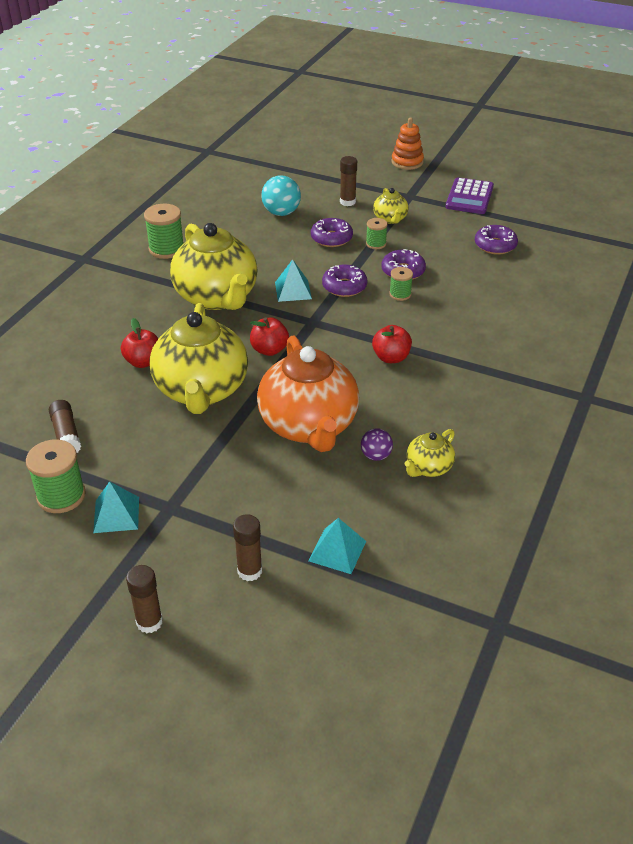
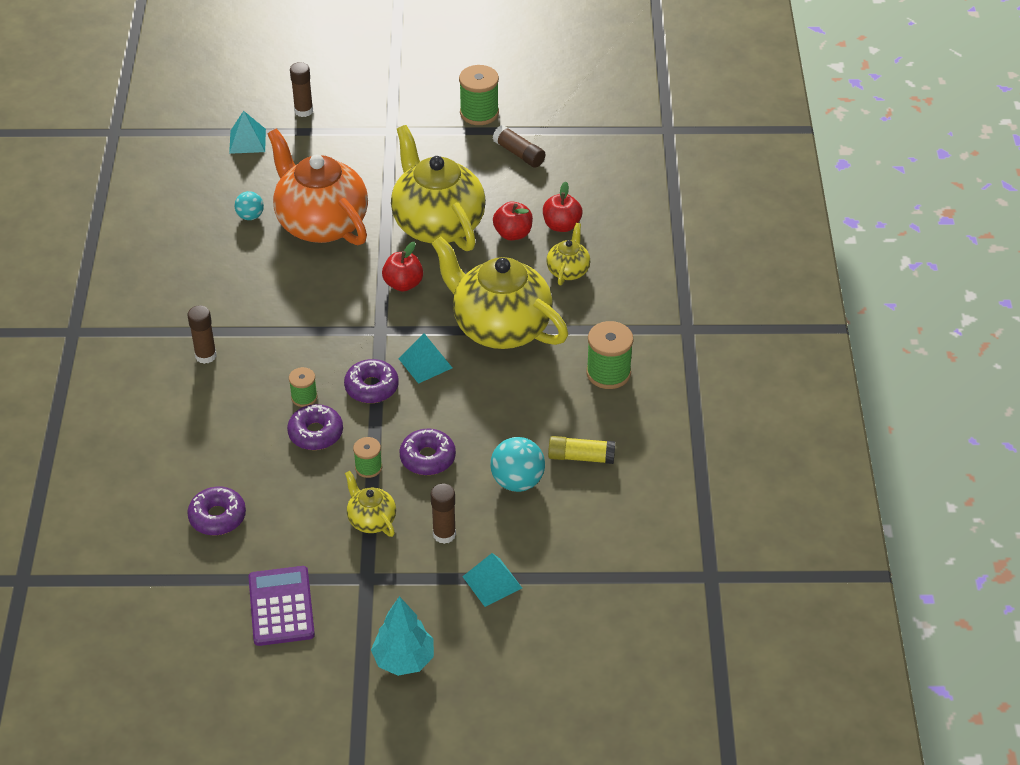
camera: 155 degrees right, 5 degrees up
turquoise pyramid [93,481,139,533] -> turquoise pyramid moved to [462,553,522,607]
brown glue stick [126,565,163,633] -> brown glue stick moved to [187,305,217,364]
purple ball [361,428,393,461] -> turquoise ball [234,191,264,220]
red apple [372,325,412,363] -> red apple moved to [543,181,582,232]
orange stacking toy [392,118,424,170] -> turquoise tree [371,596,434,676]
yellow teapot [405,429,455,477] -> yellow teapot moved to [546,223,590,285]
none -> yellow glue stick [548,436,615,464]

